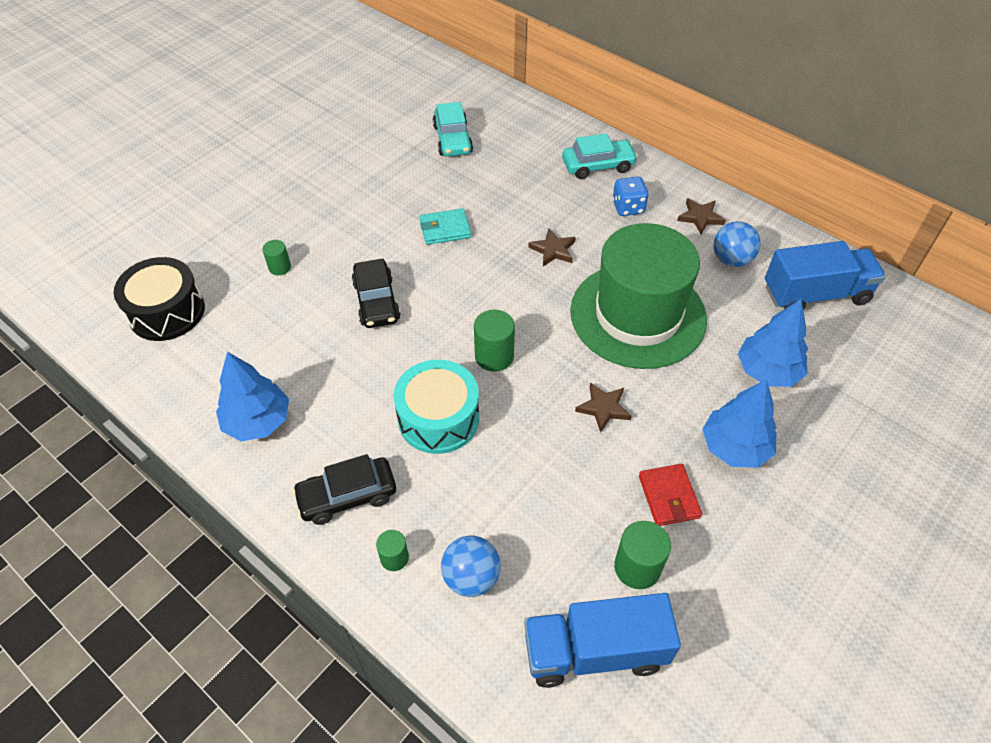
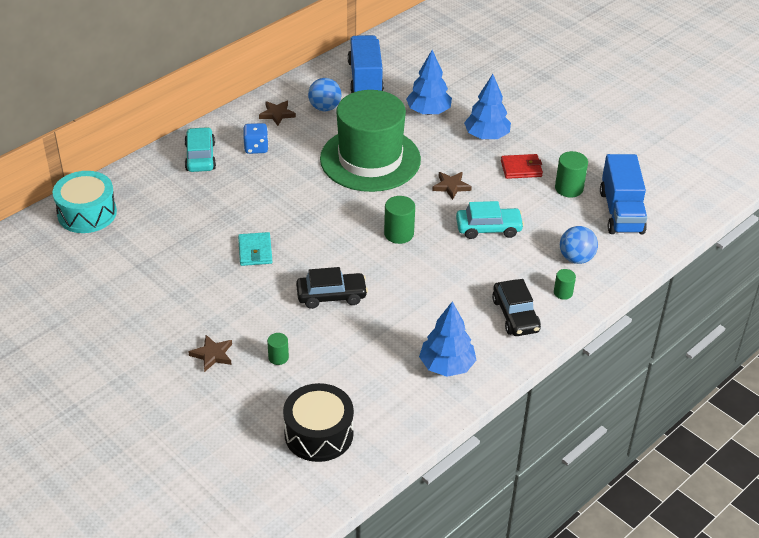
camera: 85 degrees left, 10 degrees down
turquoise drum [394,360,479,454] -> turquoise drum moved to [53,171,117,233]
turquoise car [433,102,473,157] -> turquoise car moved to [456,201,524,239]
brown star [528,228,576,266] -> brown star moved to [189,335,232,372]

